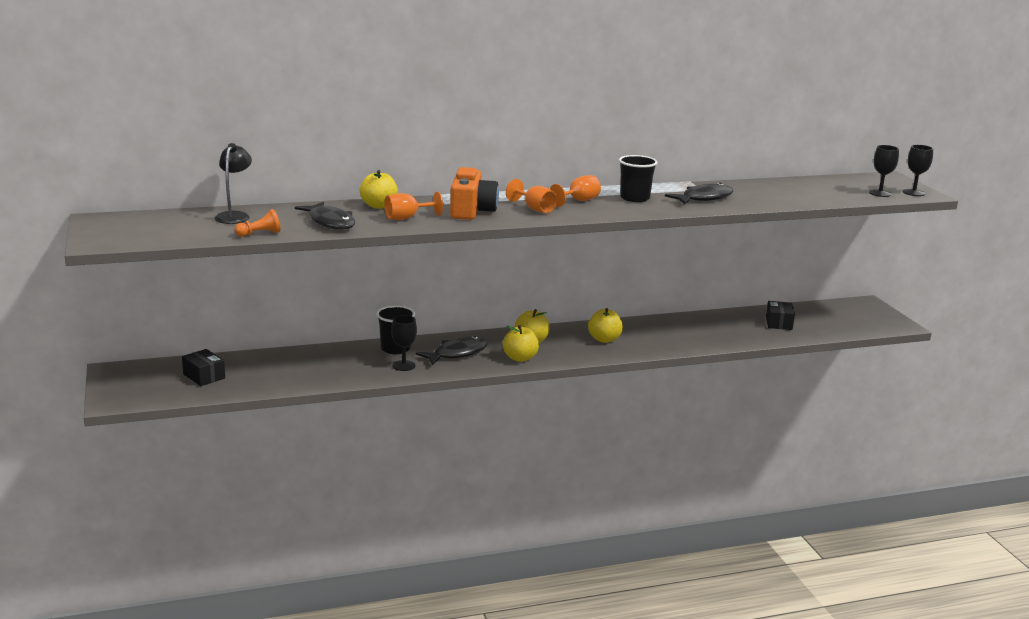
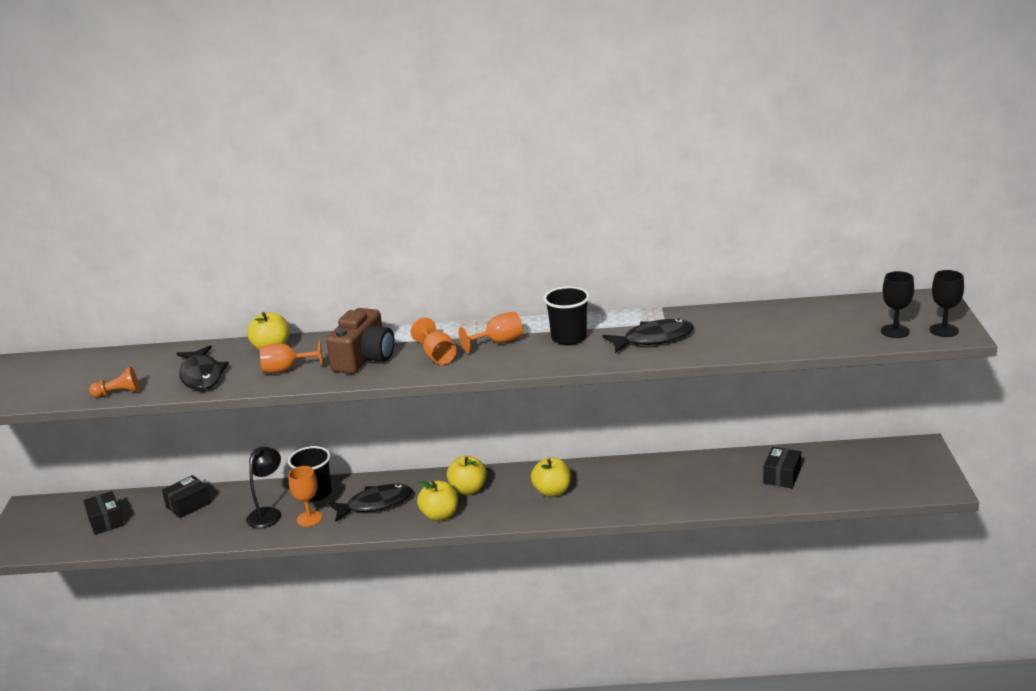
camera: 20 degrees right, 5 degrees up
black lamp [214,143,252,224] -> black lamp moved to [246,447,281,529]
black goblet [391,315,417,371] -> orange goblet [288,466,322,527]
orange camera [450,167,499,220] -> brown camera [326,308,395,374]
none -> black box [162,475,211,518]

